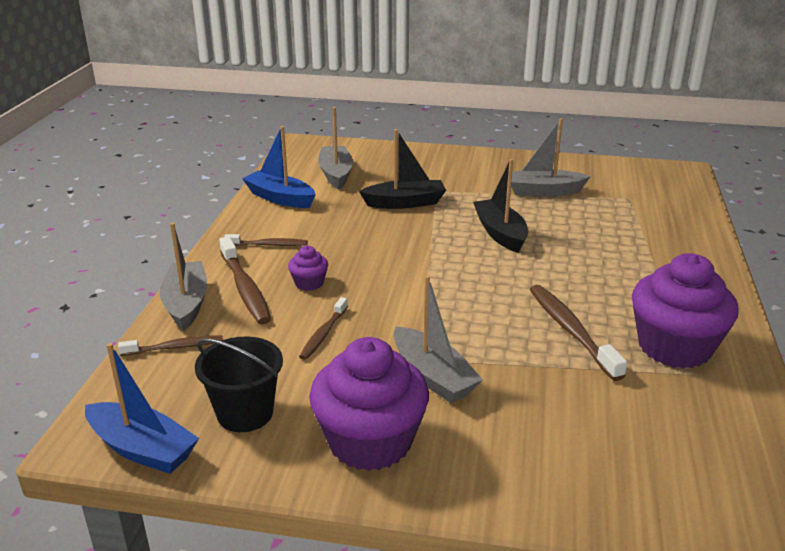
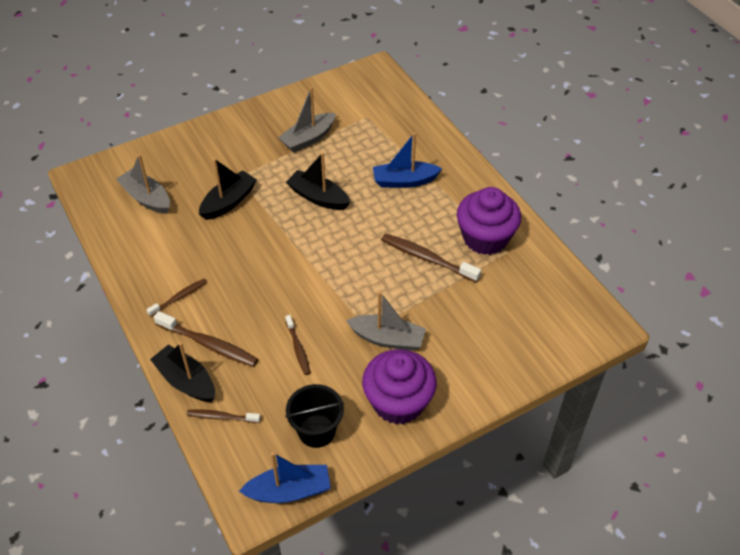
camera: 40 degrees left, 20 degrees up
brown toothbrush [118,335,223,356] -> brown toothbrush turned 120 degrees counterclockwise [187,409,261,423]
grey boat [160,222,207,331] -> black boat [150,342,215,402]
blue boat [242,126,316,208] -> blue boat moved to [373,133,442,188]
purple cupcake [288,246,328,291] -> none

